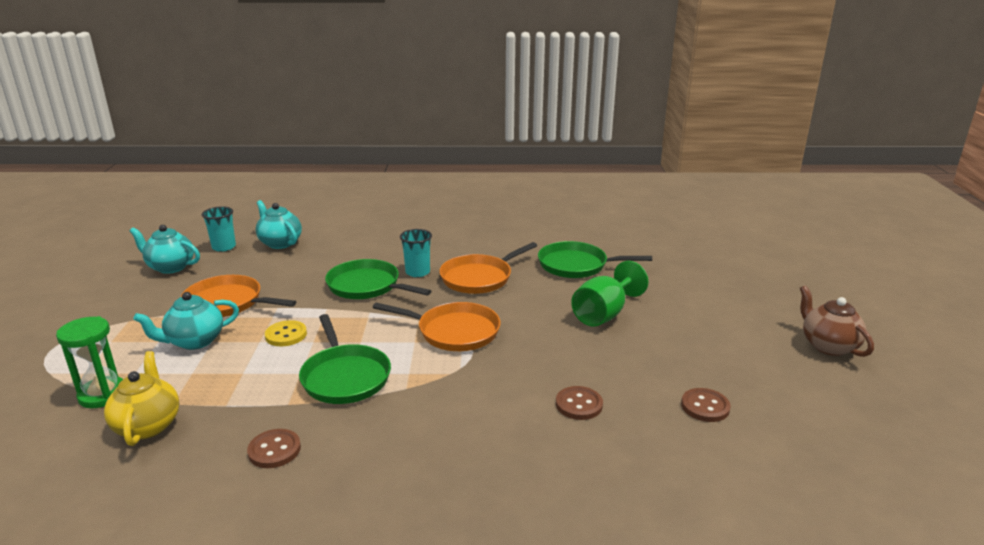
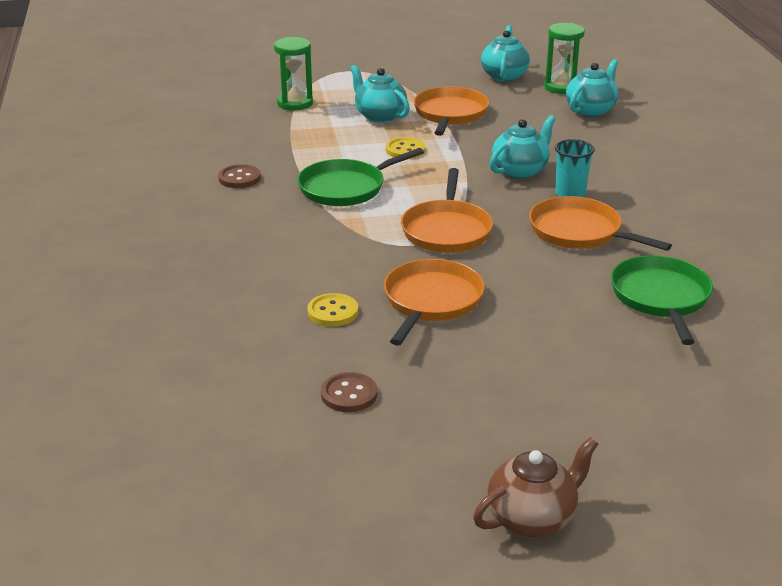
camera: 80 degrees right, 5 degrees up
yellow teapot [104,351,179,446] -> none
turquoise cup [202,206,236,252] -> green hourglass [544,23,585,94]
green pan [325,259,431,299] -> turquoise teapot [490,115,556,179]
brown button [556,386,603,420] -> yellow button [308,293,358,327]
green goblet [571,261,648,327] -> none
none -> orange pan [384,259,485,346]

